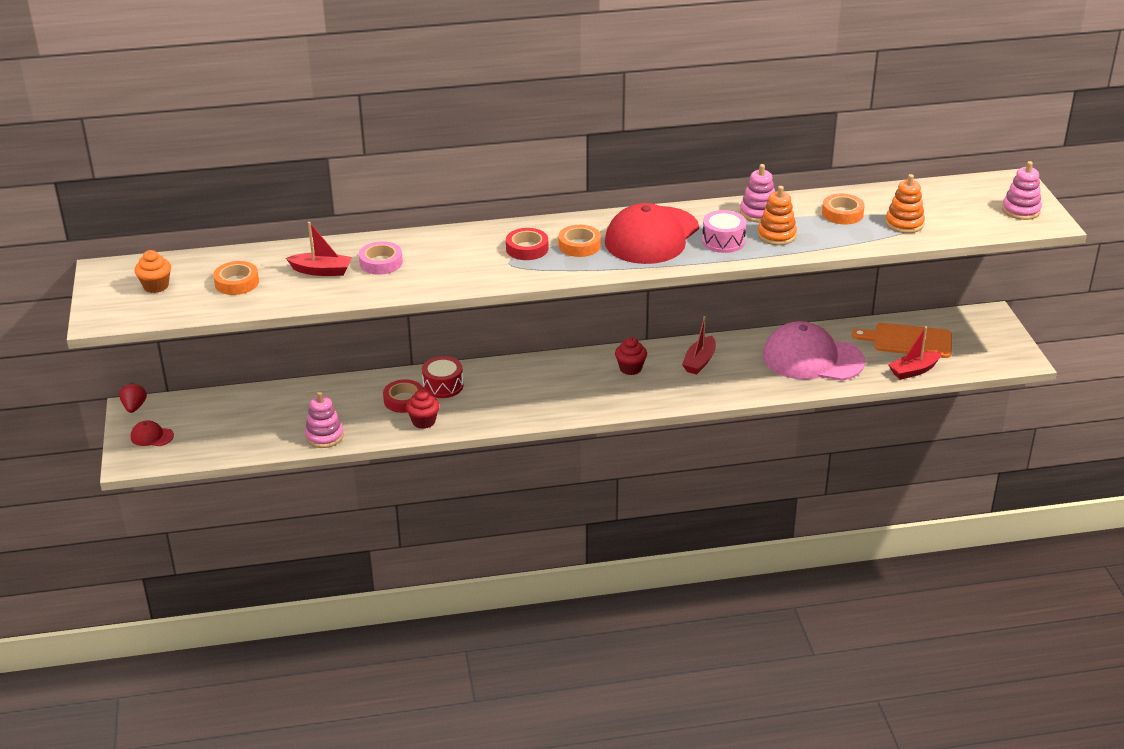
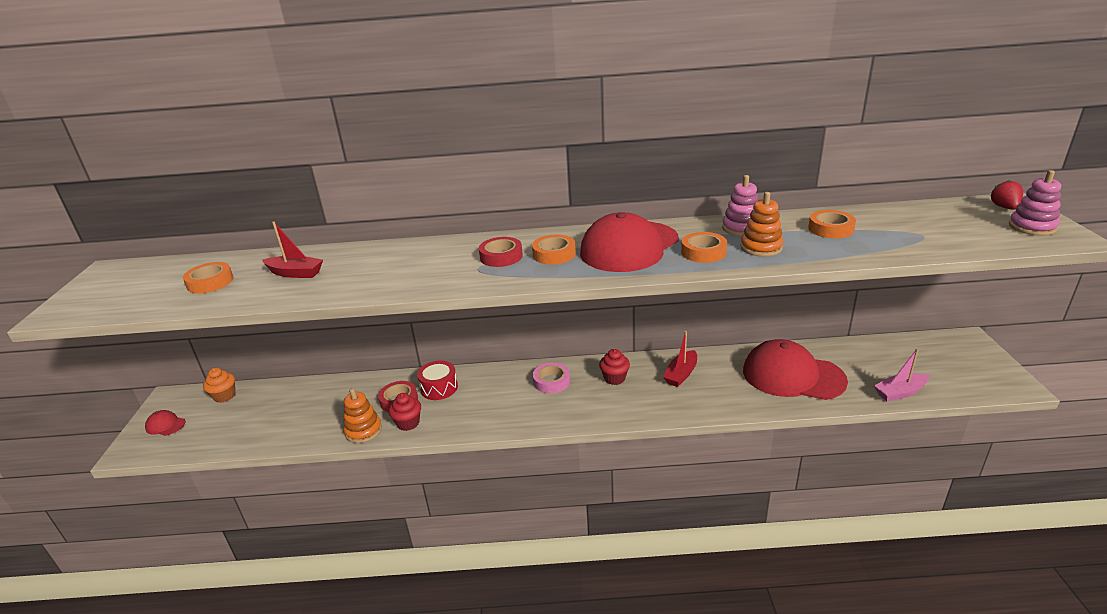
camera: 10 degrees right, 5 degrees down
red strawberry [119,382,147,413] -> red strawberry moved to [990,180,1023,210]
orange cupcake [135,250,171,293] -> orange cupcake moved to [203,368,235,403]
pink stacking toy [305,391,344,448] -> none
pink tape [359,241,403,275] -> pink tape moved to [533,363,570,394]
pink drum [702,210,746,253] -> orange tape [681,232,727,263]
pink cap [763,321,865,381] -> red cap [743,339,848,400]
orange cutting board [852,323,952,358] -> none
orange stacking toy [885,174,925,233] -> orange stacking toy moved to [343,388,382,443]
red boat [888,326,942,380] -> pink boat [874,348,929,402]

